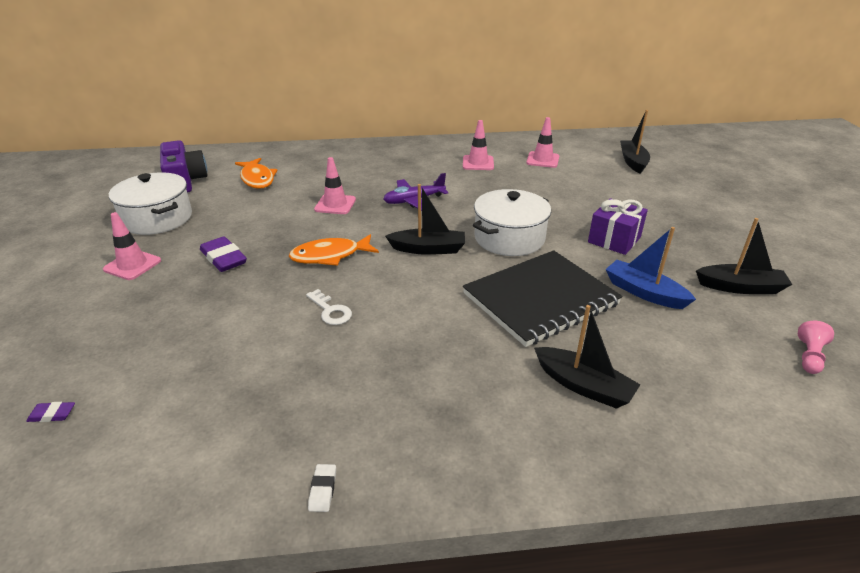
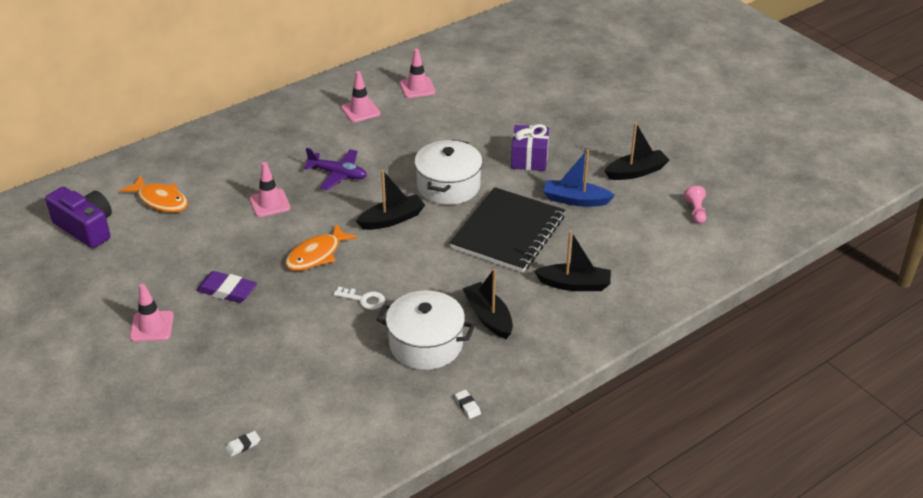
camera: 30 degrees left, 5 degrees up
purple eraser [26,402,75,422] -> white eraser [226,431,260,457]
white pot [109,172,192,235] -> white pot moved to [376,290,475,370]
purple plane [383,173,449,211] -> purple plane turned 105 degrees counterclockwise [304,148,367,190]
black boat [620,110,650,174] -> black boat moved to [463,269,513,339]

